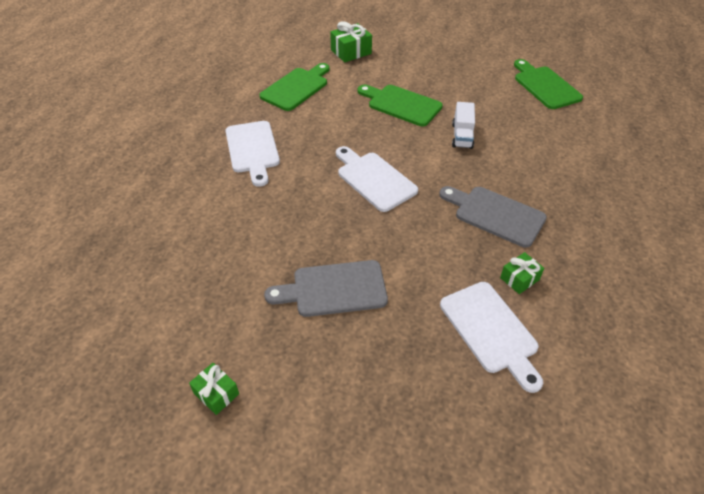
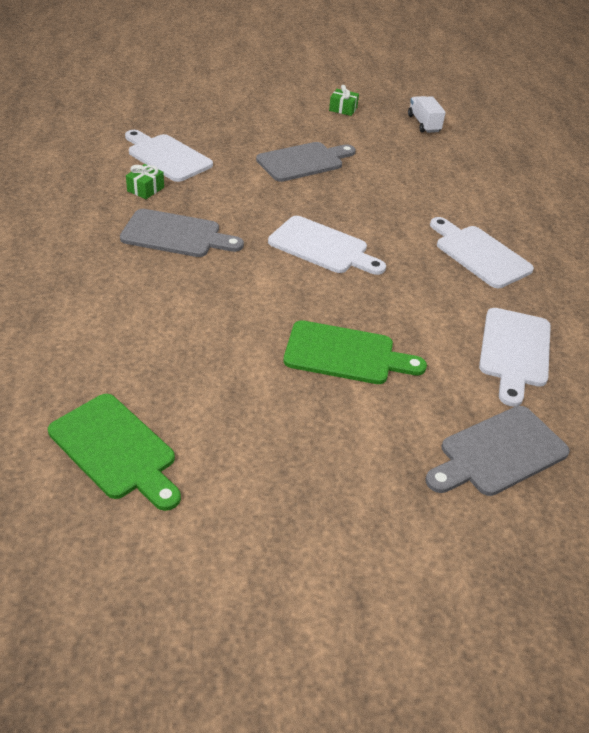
camera: 155 degrees right, 5 degrees down
green cutting board [259,63,330,111] -> white cutting board [479,308,551,407]
green gift [330,21,372,62] -> grey cutting board [425,406,570,496]
white truck [452,102,475,149] -> white truck moved to [408,96,446,133]

